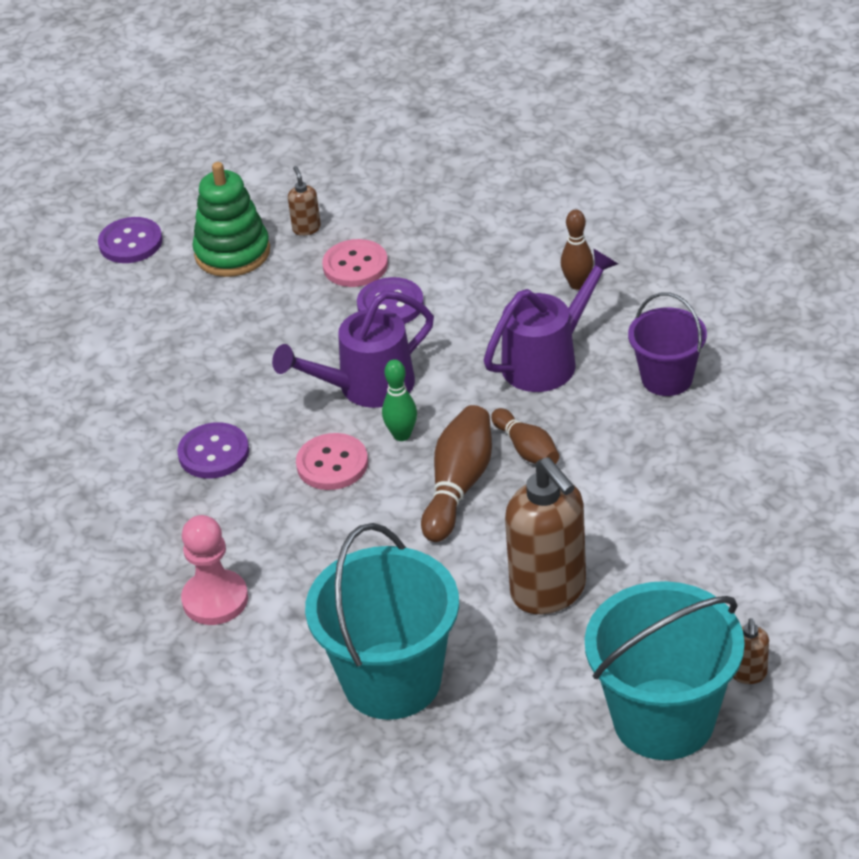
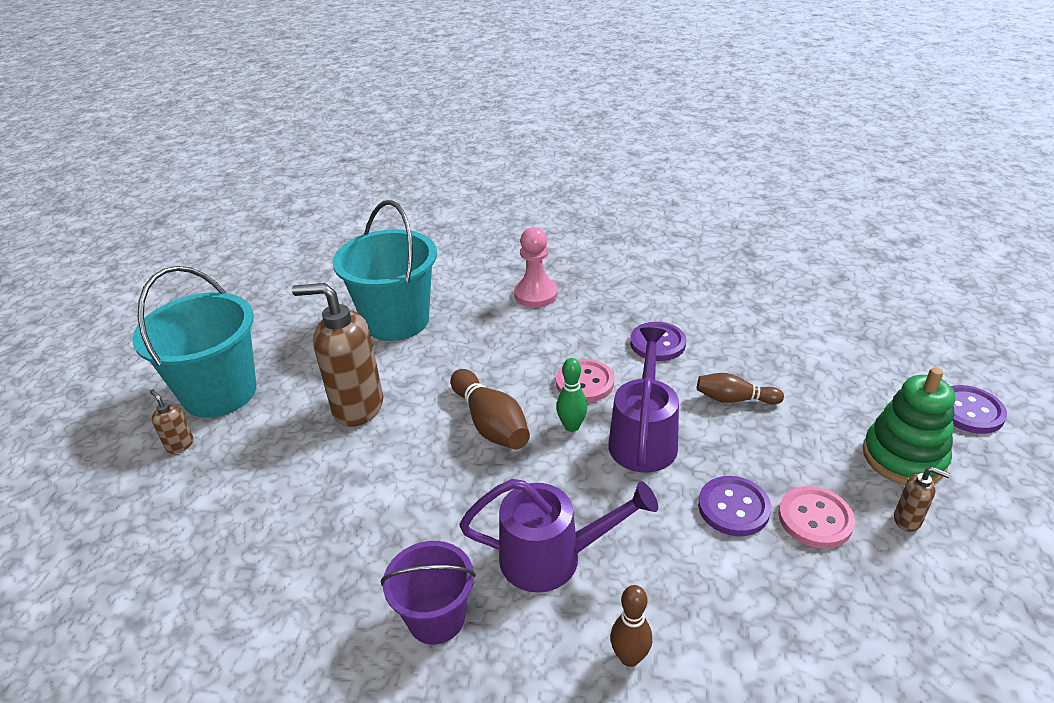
camera: 130 degrees right, 5 degrees down
purple watering can [484,248,618,392] -> purple watering can turned 90 degrees counterclockwise [459,479,658,593]
brown bowling pin [491,408,559,464] -> brown bowling pin moved to [697,373,784,405]

